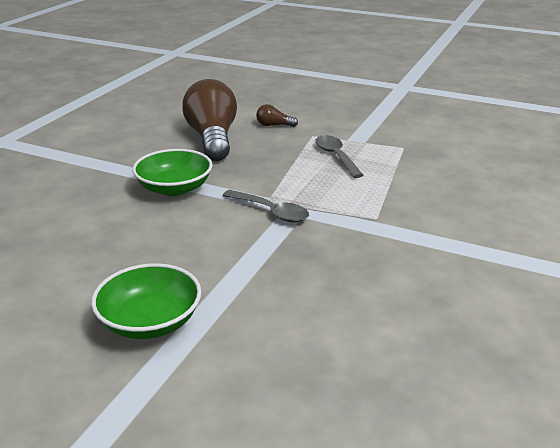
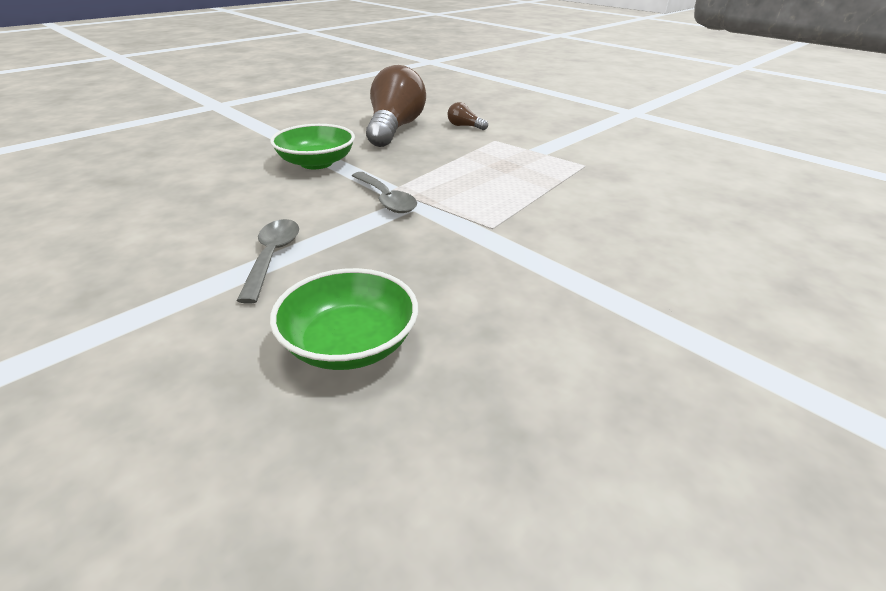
camera: 20 degrees right, 5 degrees up
green bowl [91,263,202,339] -> green bowl moved to [270,268,418,370]
grey spoon [316,135,364,178] -> grey spoon moved to [237,219,299,304]

